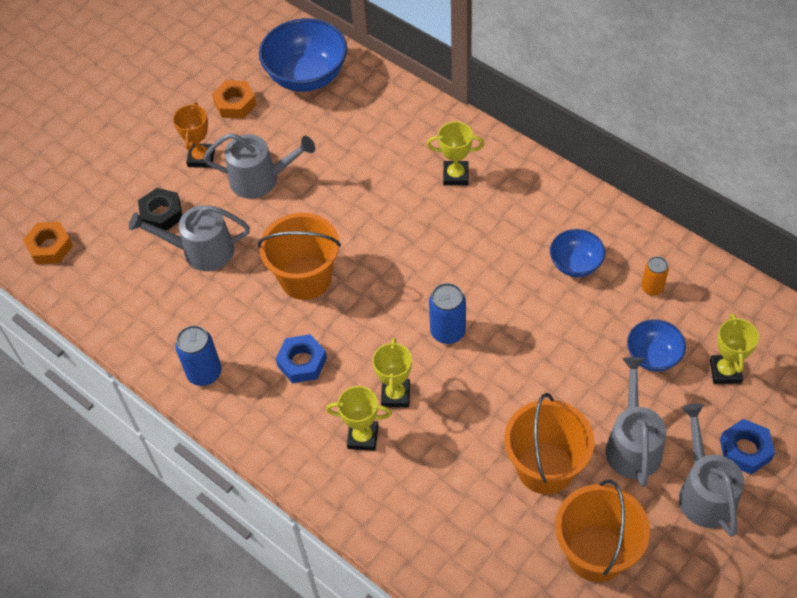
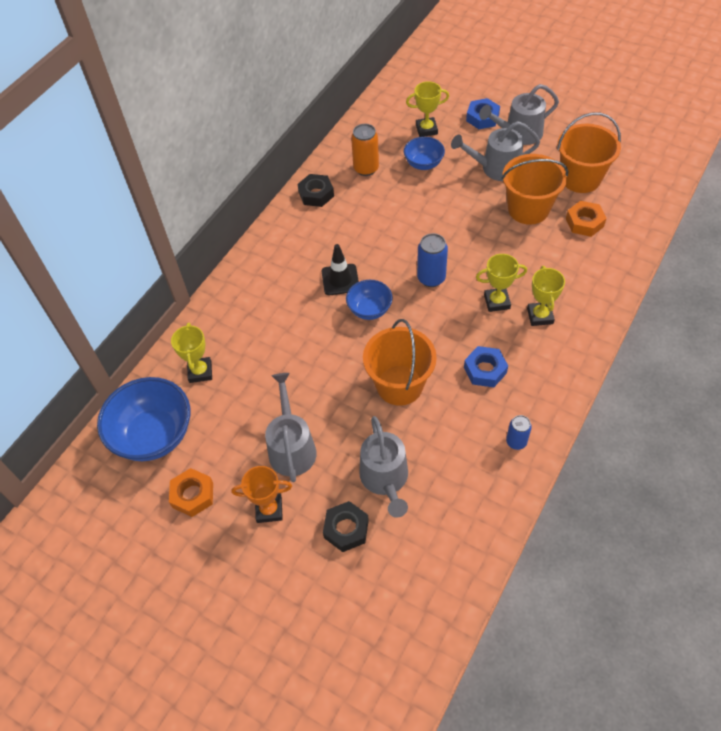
camera: 100 degrees left, 0 degrees up
orange nut [23,222,73,264] -> orange nut moved to [566,201,607,237]
blue can [175,325,221,386] -> blue can [506,415,532,450], size x0.64
yellow trophy [427,121,485,186] -> yellow trophy moved to [171,323,212,383]
blue bowl [550,229,605,277] -> blue bowl moved to [346,280,393,320]
orange can [641,256,669,296] -> orange can [351,124,379,176], size x1.55
none -> black nut [297,174,334,207]
none -> black traffic cone [322,244,359,295]

